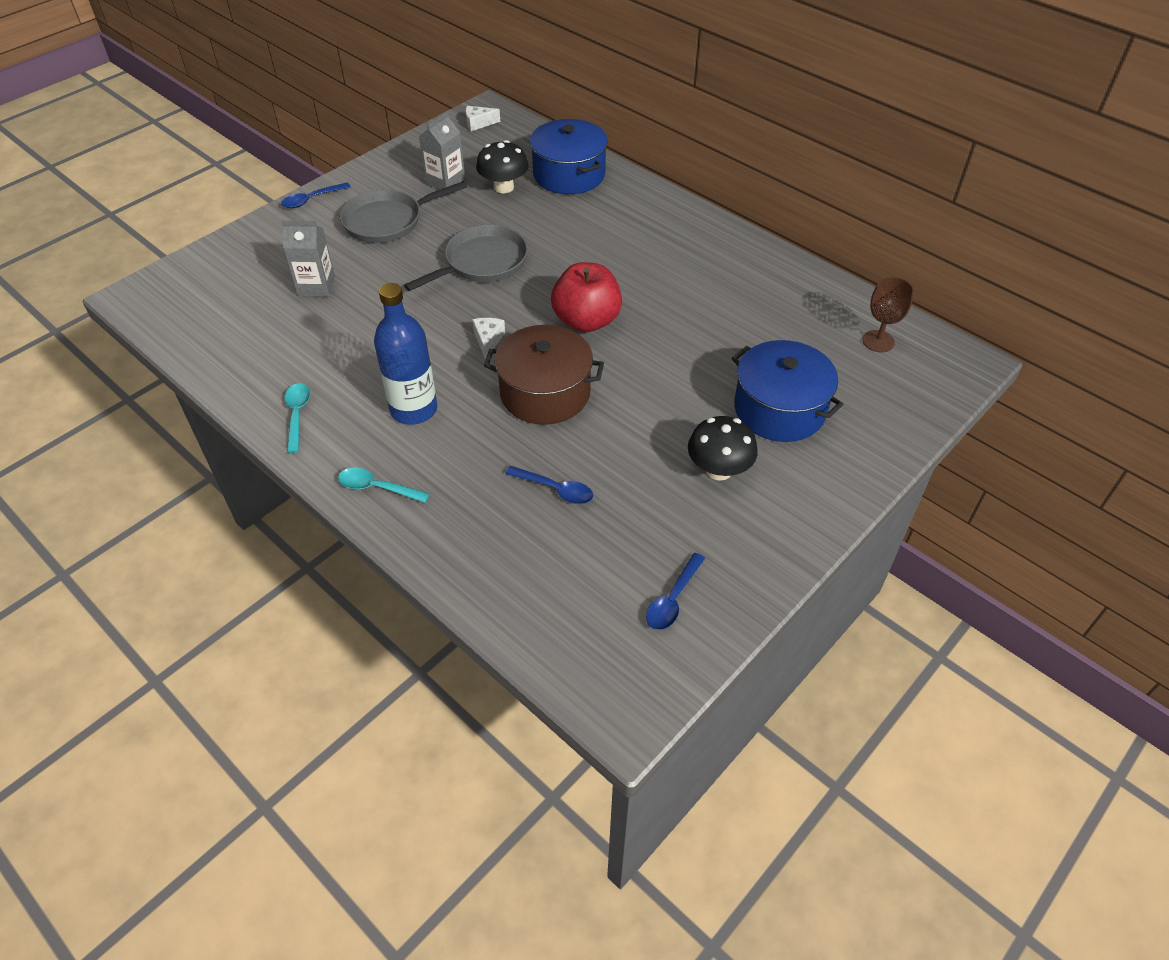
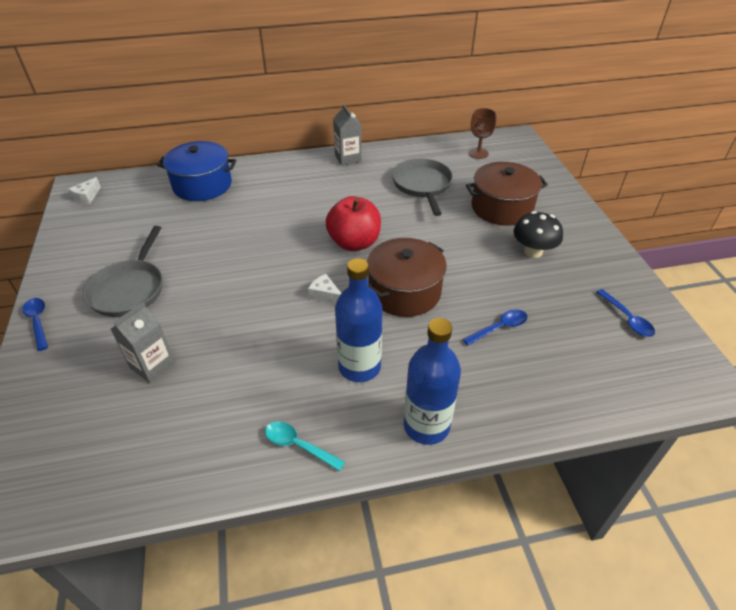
camera: 55 degrees left, 5 degrees down
blue spoon [281,183,351,208] -> blue spoon turned 150 degrees clockwise [23,298,48,351]
turquoise spoon [338,467,430,503] -> blue bottle [404,318,461,445]
grey pan [404,225,528,291] -> grey pan moved to [392,158,453,216]
grey carton [419,112,465,190] -> grey carton moved to [333,104,362,166]
black mushroom [476,140,528,193] -> none
blue pot [732,340,844,442] -> brown pot [466,162,548,226]

